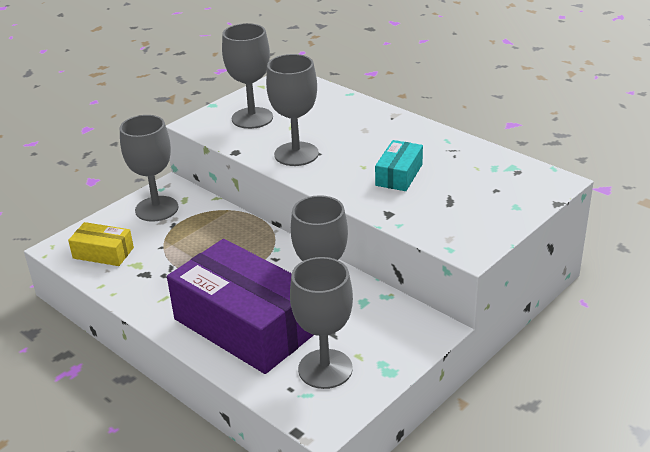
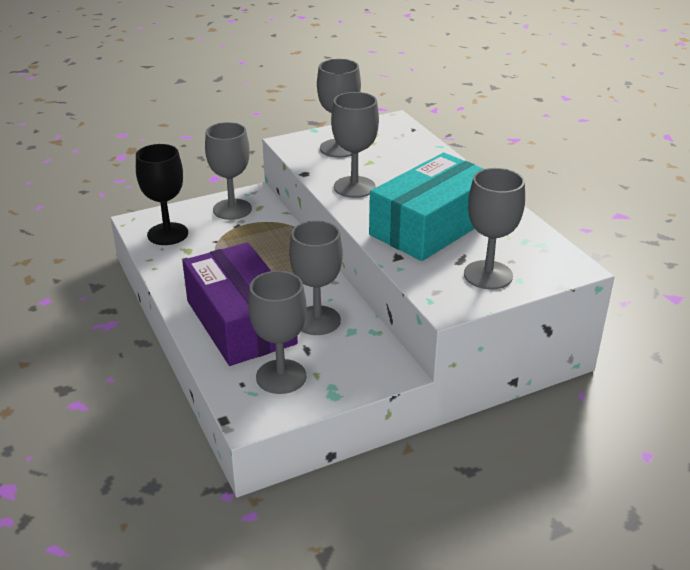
camera: 20 degrees right, 0 degrees up
yellow box [68,222,134,266] -> black goblet [136,144,188,245]
turquoise box [375,140,423,191] -> turquoise box [369,153,484,261], size x2.21
none -> grey goblet [464,168,525,290]

